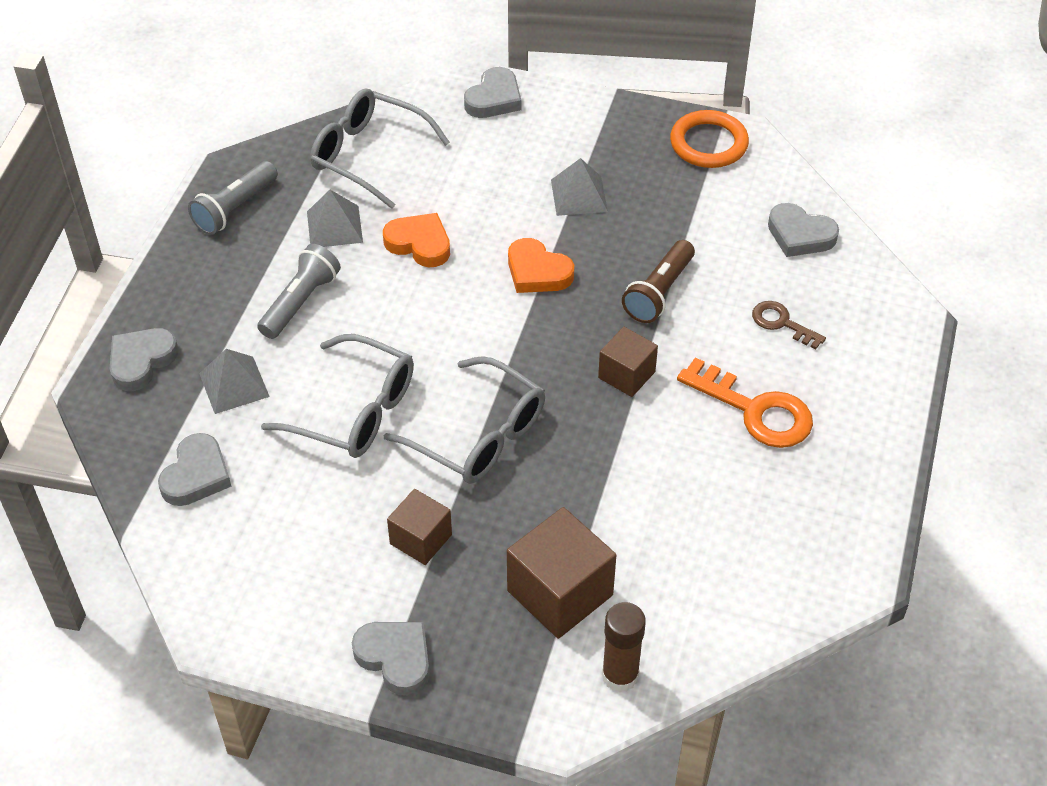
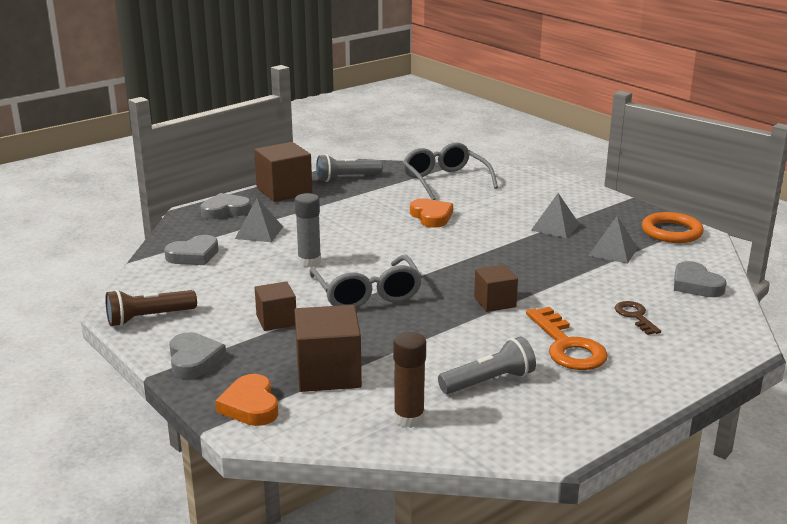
camera: 35 degrees right, 25 degrees down
grey flashlight [257,244,341,339] -> grey flashlight moved to [438,337,536,394]
grey glasses [261,334,414,458] -> grey glue stick [295,193,321,267]
grey pyramid [307,190,363,247] -> grey pyramid moved to [588,216,637,264]
grey heart [464,67,521,118] -> none
orange heart [508,238,574,293] -> orange heart moved to [215,374,278,426]
brown glue stick [602,602,646,692] -> brown glue stick moved to [393,332,426,428]
brown flashlight [622,240,695,323] -> brown flashlight moved to [105,290,197,327]
none -> brown cube [254,142,313,202]

